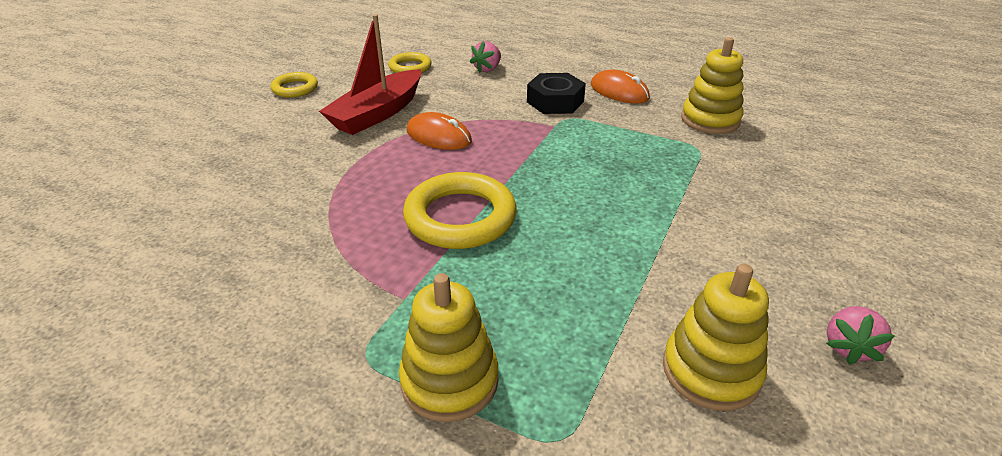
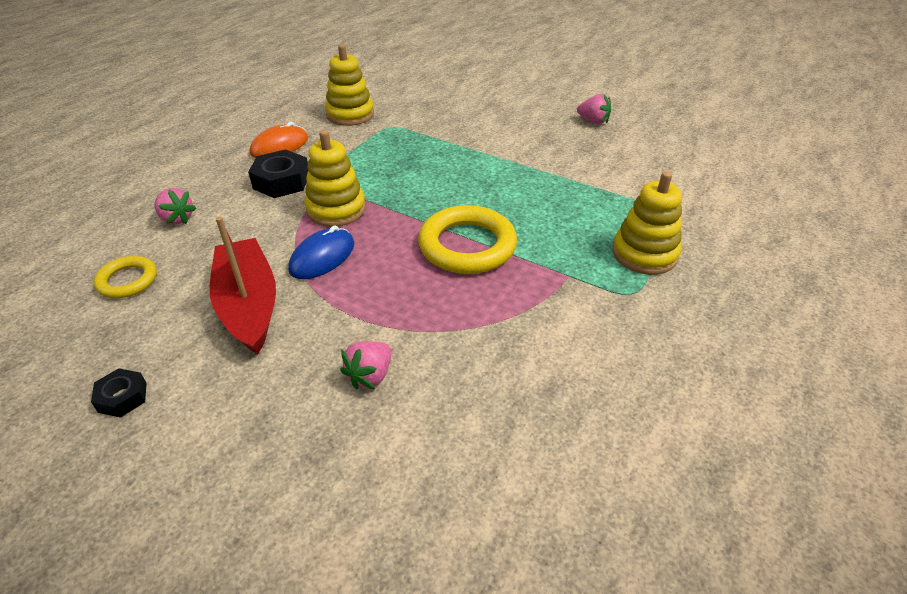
camera: 85 degrees left, 5 degrees up
yellow ring [271,72,318,97] -> black nut [91,368,147,418]
red boat [319,14,421,135] -> red boat turned 150 degrees counterclockwise [210,216,276,355]
orange mouse [406,112,472,150] -> blue mouse [288,225,355,279]
yellow stacking toy [663,264,769,411] -> yellow stacking toy moved to [305,130,366,227]
none -> pink strawberry [340,341,391,389]

